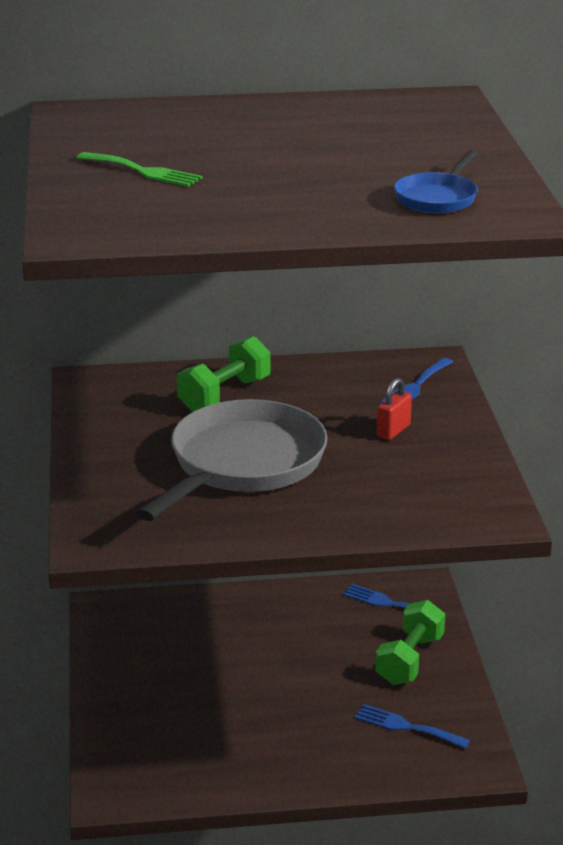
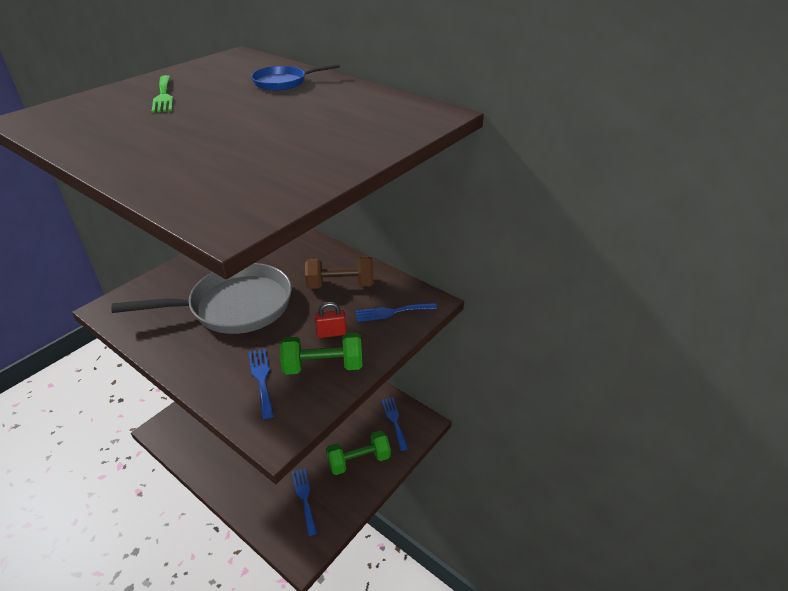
camera: 45 degrees right, 10 degrees up
green dumbbell [177,336,270,412] -> green dumbbell moved to [280,333,363,375]
blue pan [394,150,478,213] -> blue pan moved to [251,64,340,91]
none -> blue fork [249,349,274,419]
none -> brown dumbbell [305,257,374,289]

